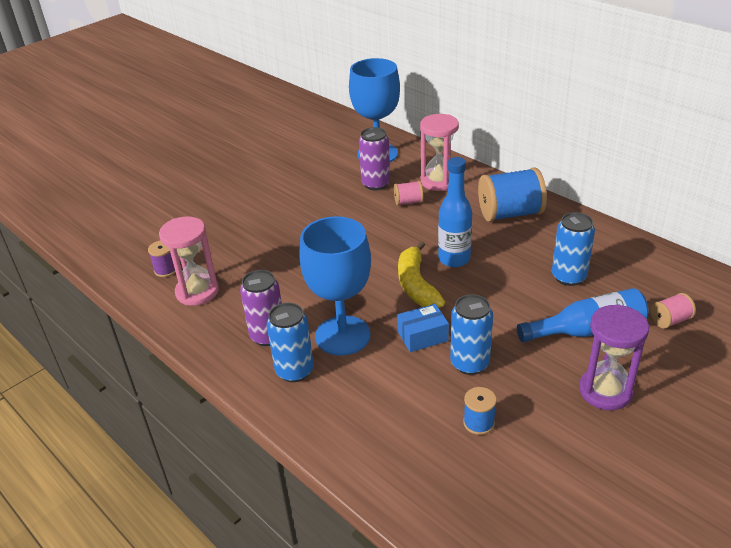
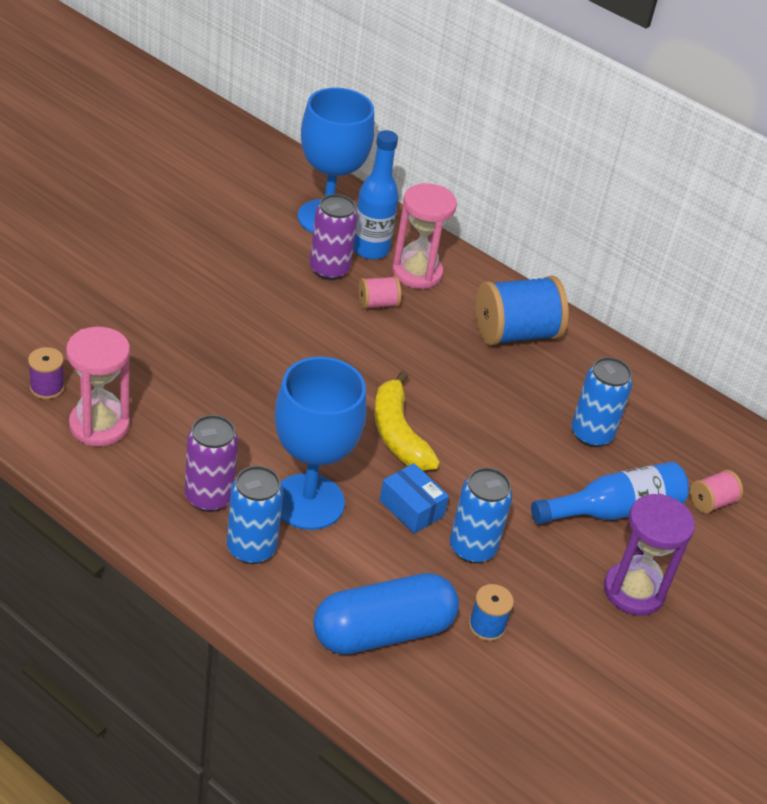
camera: 15 degrees left, 5 degrees up
blue box [397,304,449,352] -> blue box turned 75 degrees clockwise [380,463,449,534]
blue bottle [438,157,472,267] -> blue bottle moved to [353,130,399,260]
none -> blue capsule [313,573,459,655]

